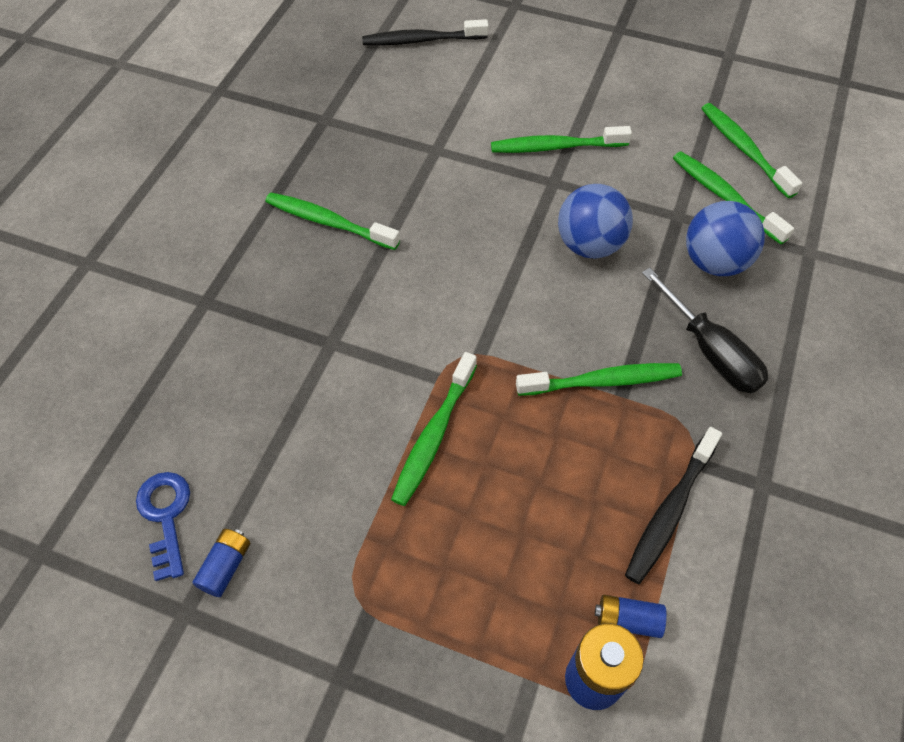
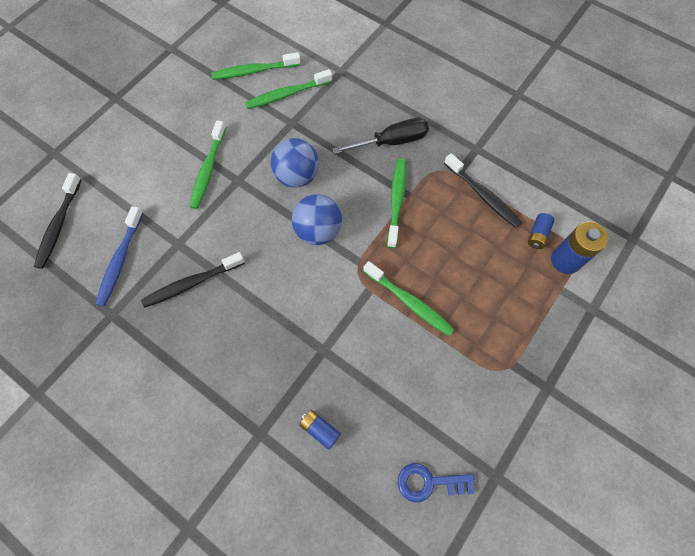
camera: 75 degrees left, 10 degrees up
blue battery [192,529,250,597] -> blue battery moved to [299,410,341,450]
green toothbrush [265,193,400,250] -> none
blue ball [686,201,765,276] -> blue ball moved to [292,194,342,245]
none -> blue toothbrush [96,206,143,306]
none -> black toothbrush [141,252,245,308]

